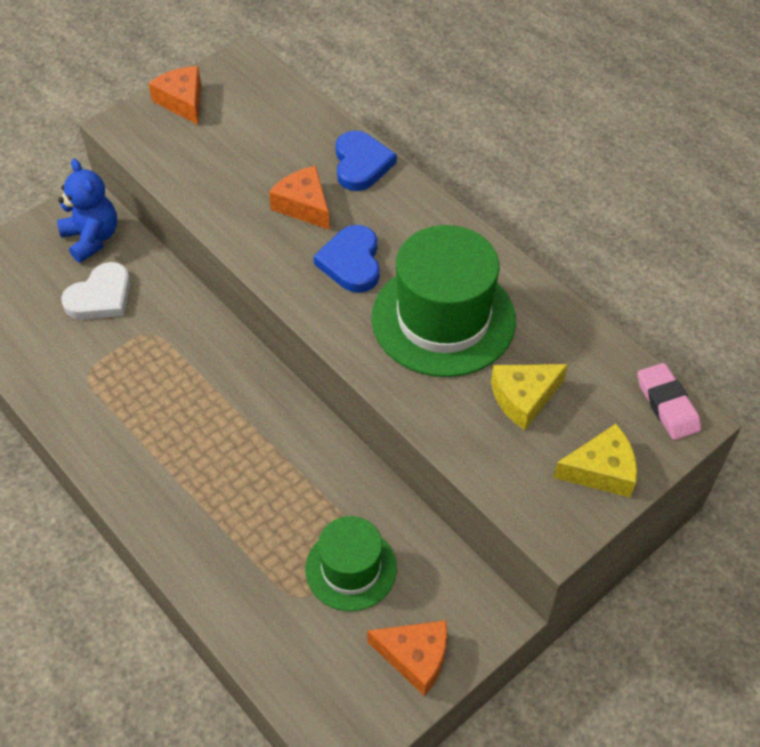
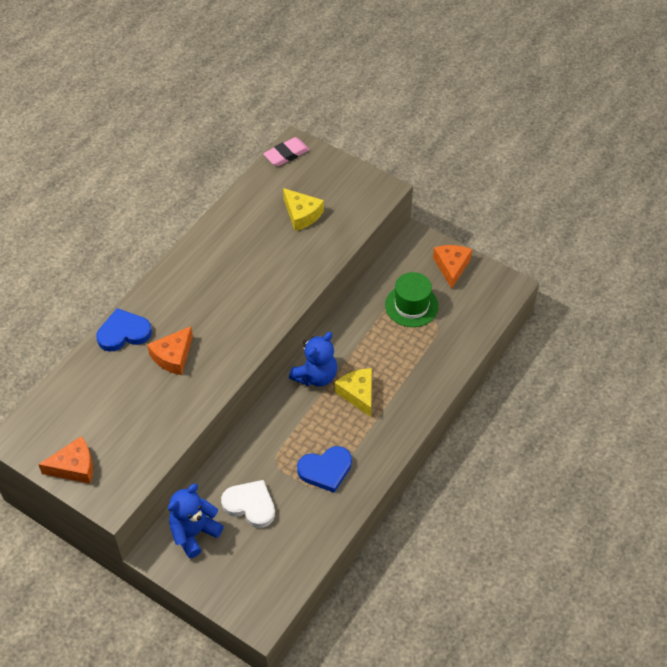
camera: 105 degrees left, 0 degrees up
orange cheese [148,66,201,125] -> orange cheese turned 150 degrees counterclockwise [38,436,93,484]
blue heart [313,225,380,293] -> blue heart moved to [297,446,352,493]
green hat [371,225,516,377] -> none
yellow cheese [553,424,637,498] -> yellow cheese moved to [335,368,372,417]
none -> blue teddy bear [289,332,337,387]

